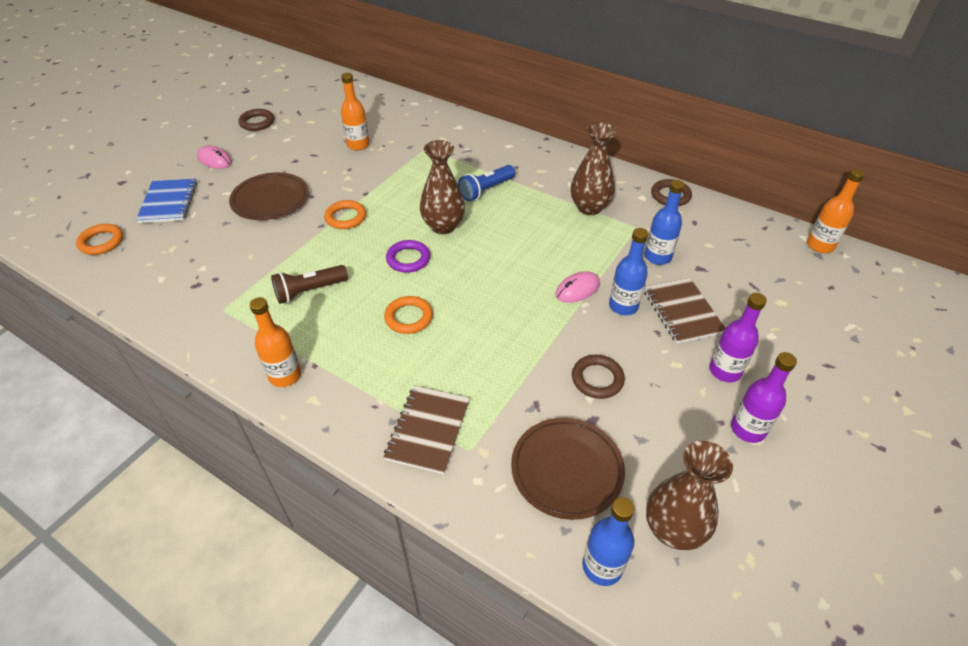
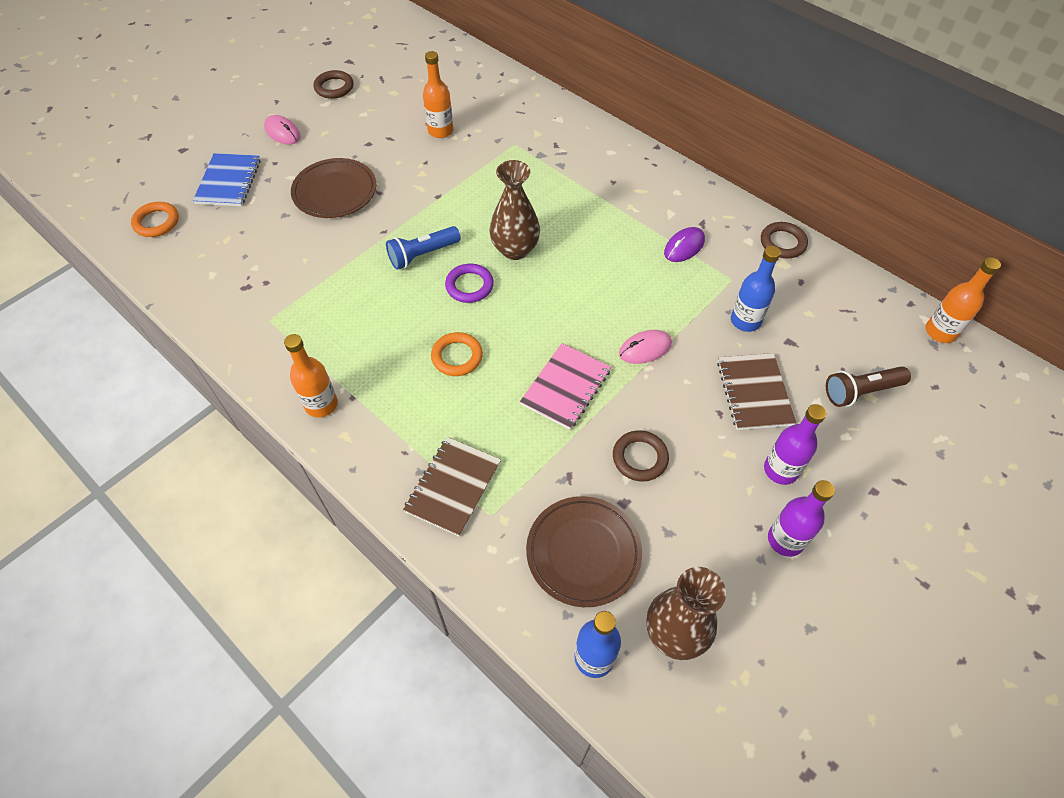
camera: 10 degrees right, 10 degrees up
brown flashlight [271,265,348,304] -> brown flashlight moved to [826,366,911,407]
orange ring [324,200,366,229] -> none
blue flashlight [458,165,515,201] -> blue flashlight moved to [386,226,461,270]
brown vase [571,123,616,215] -> purple mouse [664,227,705,262]
blue bottle [609,228,648,315] -> none
none -> pink notebook [520,343,611,430]

